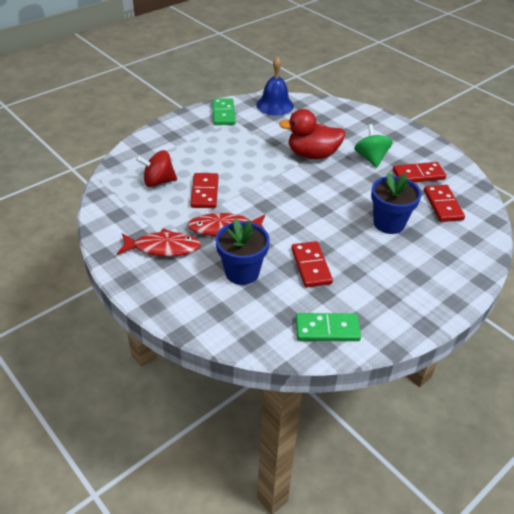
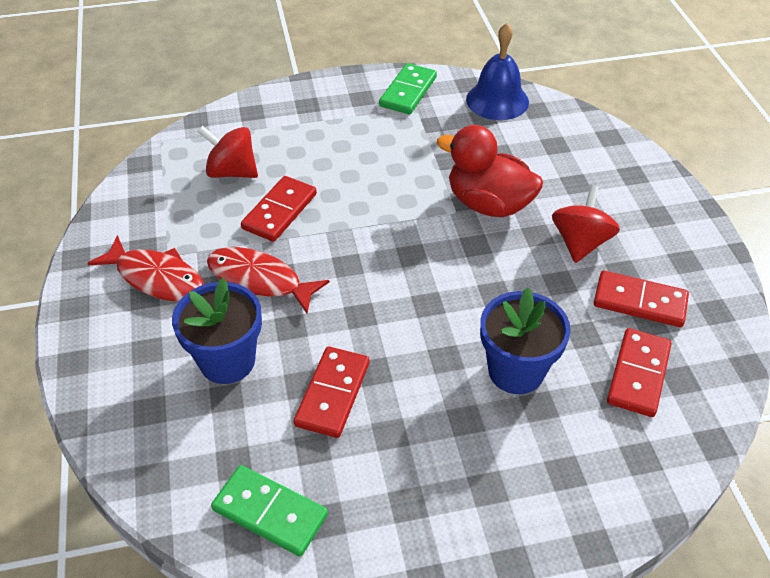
camera: 30 degrees right, 5 degrees up
green spinning top [354,124,393,167] -> red spinning top [552,185,620,263]

